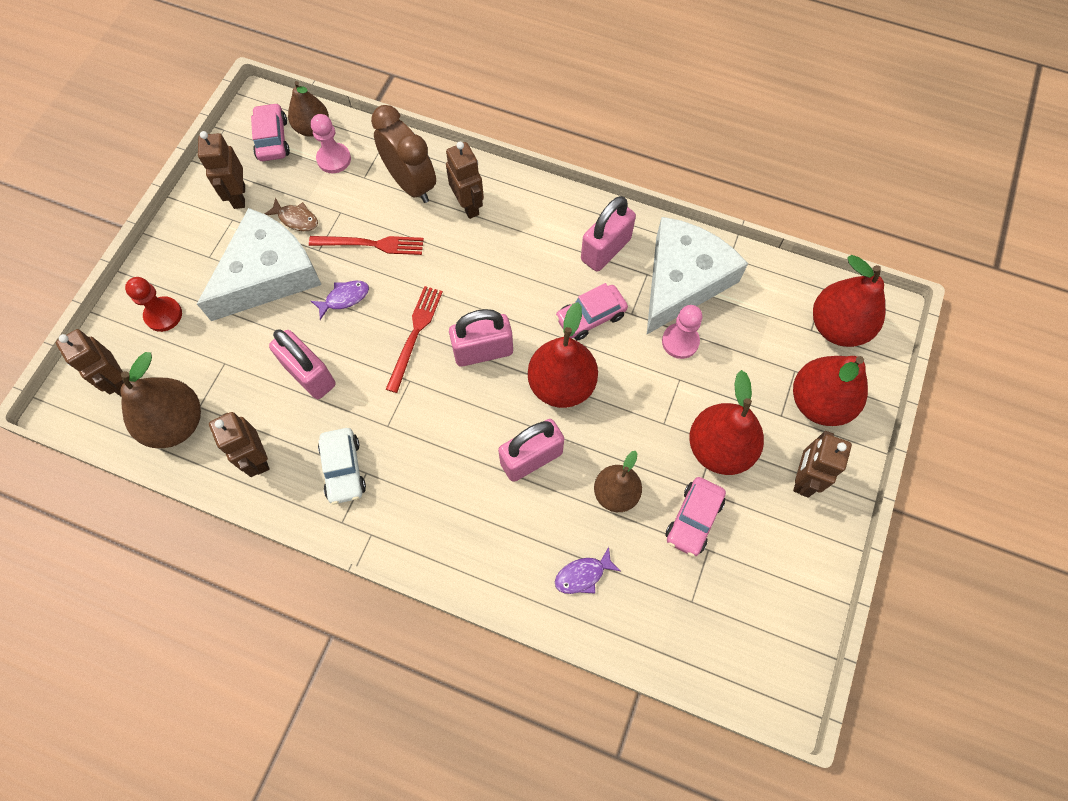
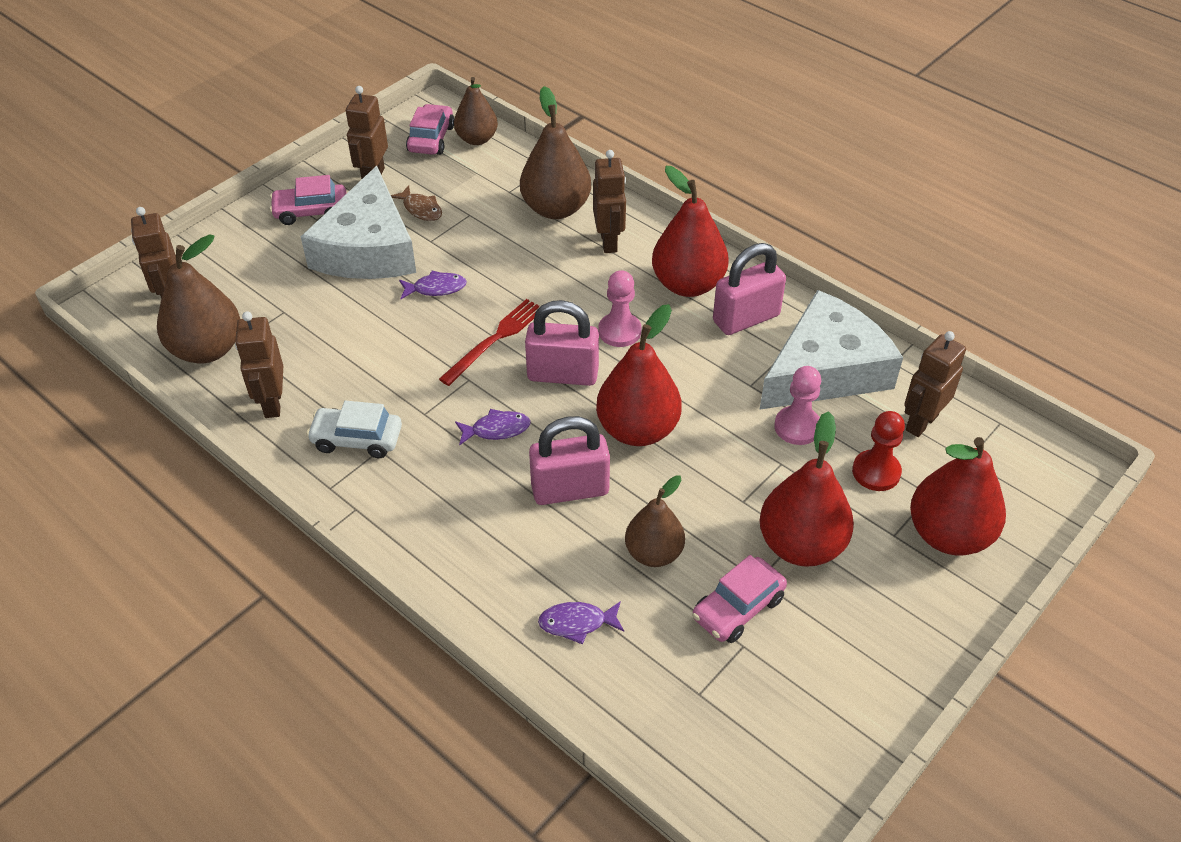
camera: 20 degrees right, 20 degrees down
red pawn [125,277,182,332] -> red pawn moved to [852,411,905,491]
white cheese [197,208,322,321] -> white cheese turned 120 degrees clockwise [301,166,416,279]
pink padlock [269,329,336,399] -> none
red fork [309,236,424,255] -> none
pink pawn [311,114,351,173] -> pink pawn moved to [598,270,642,347]
white car [318,428,366,505] -> white car turned 90 degrees clockwise [306,400,402,458]
brown clock [371,105,436,203] -> brown pear [520,86,591,219]
pink car [555,283,628,341] -> pink car moved to [270,175,347,225]
brown robot [793,431,852,498] -> brown robot moved to [904,331,966,437]
red pear [813,255,885,347] -> red pear moved to [652,166,729,297]
none -> purple fish [455,409,531,446]

